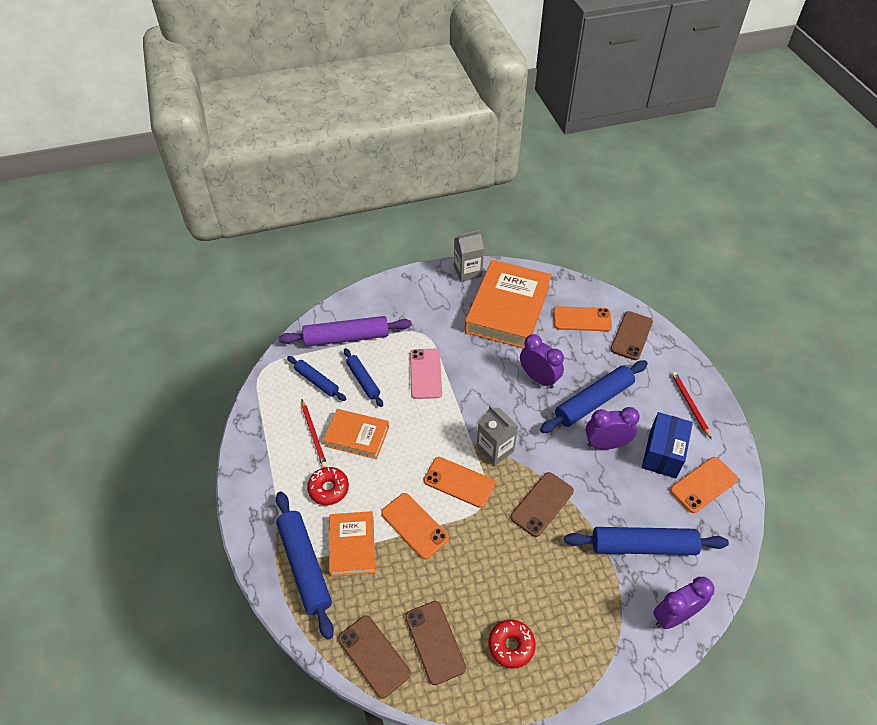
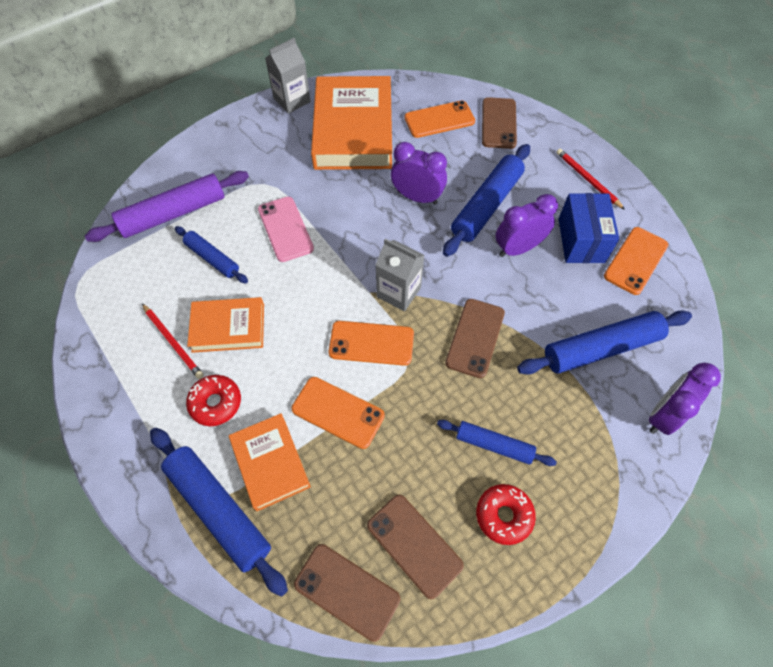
camera: 20 degrees left, 10 degrees up
blue rolling pin [287,356,346,401] -> blue rolling pin moved to [437,420,557,466]

